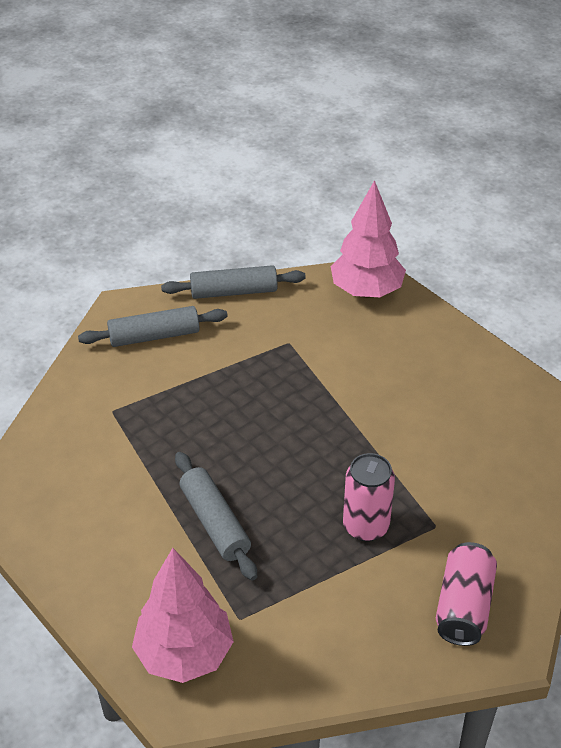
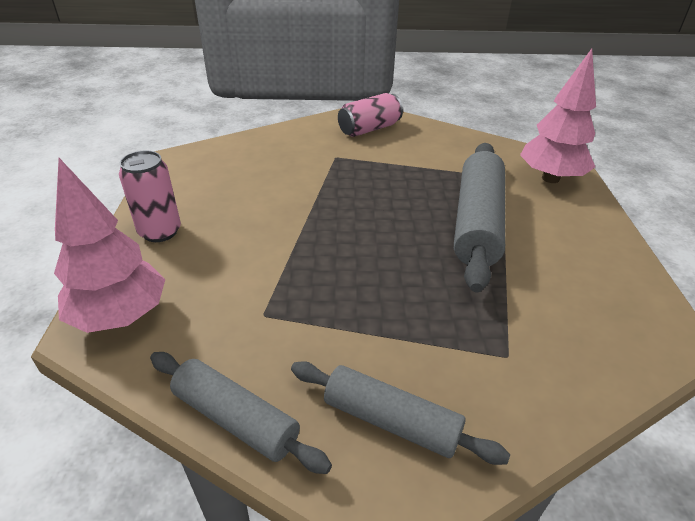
camera: 140 degrees left, 5 degrees down
grey rolling pin [175,452,257,581] -> grey rolling pin [454,143,505,292], size x1.59
pink can [343,453,395,541] -> pink can moved to [119,150,181,242]

